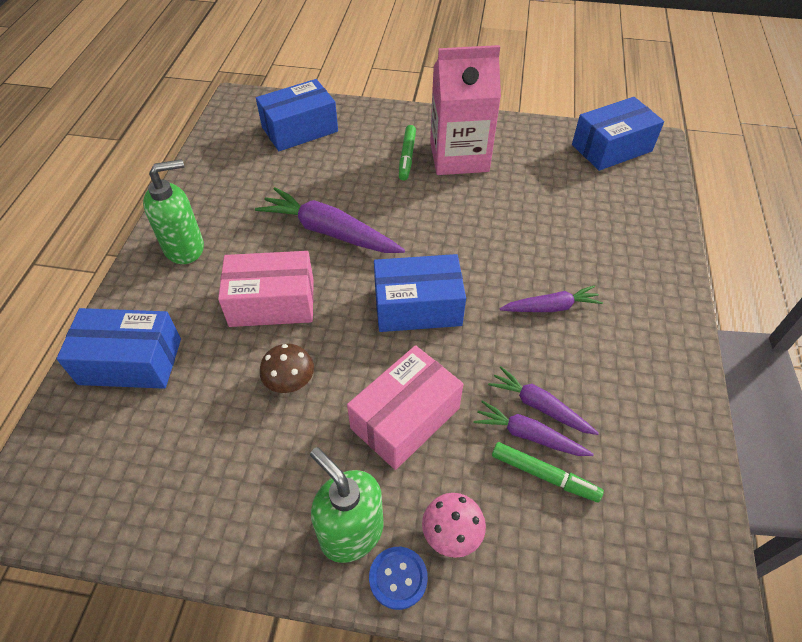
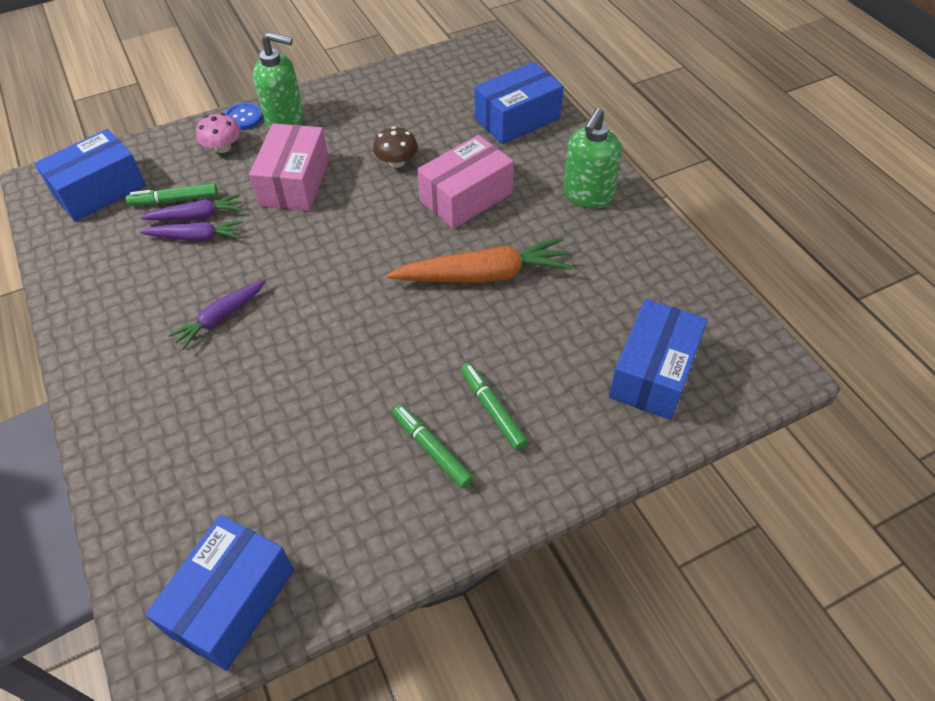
camera: 145 degrees right, 0 degrees up
purple carrot [255,187,405,253] -> orange carrot [387,238,572,283]
blue box [374,254,466,332] -> blue box moved to [34,129,146,222]
pink carton [430,45,501,175] -> green marker [392,404,473,489]

